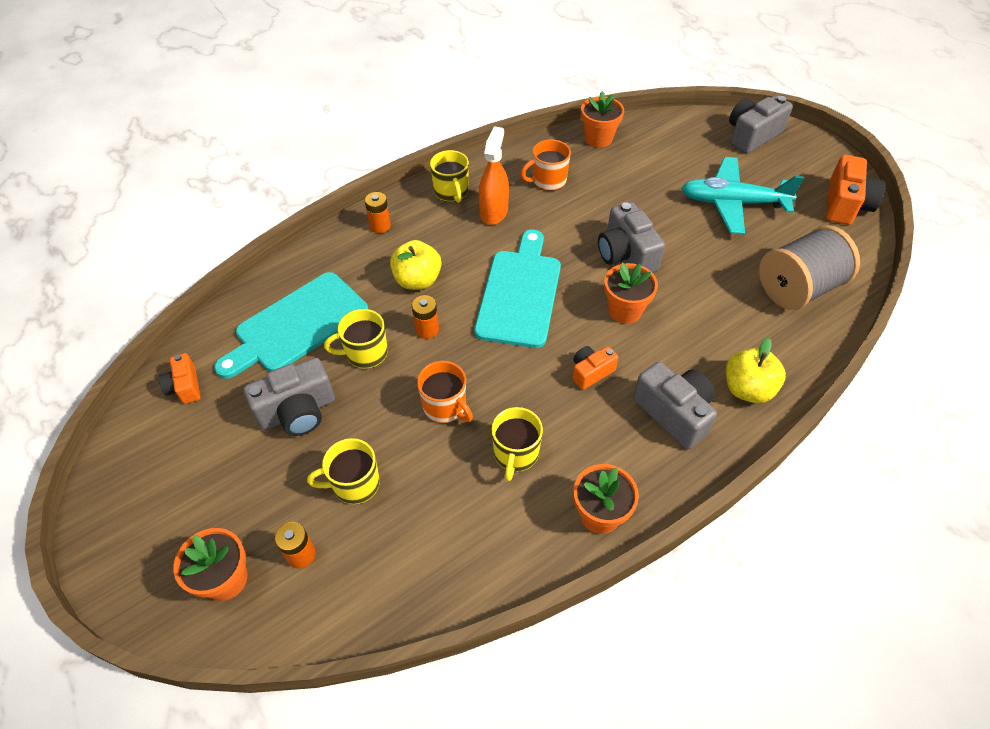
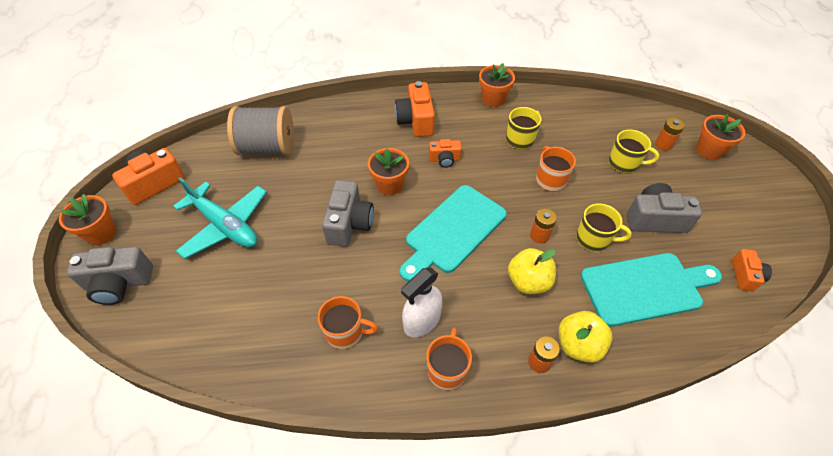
camera: 150 degrees left, 0 degrees up
yellow mug [430,150,469,203] -> orange mug [426,328,472,391]
orange spray bottle [479,126,509,225] -> white spray bottle [401,267,442,337]
orange flower pot [581,91,624,148] -> orange flower pot moved to [59,194,116,245]
grey camera [633,362,717,449] -> orange camera [395,81,435,137]
yellow apple [726,337,786,403] -> yellow apple moved to [559,311,612,363]

